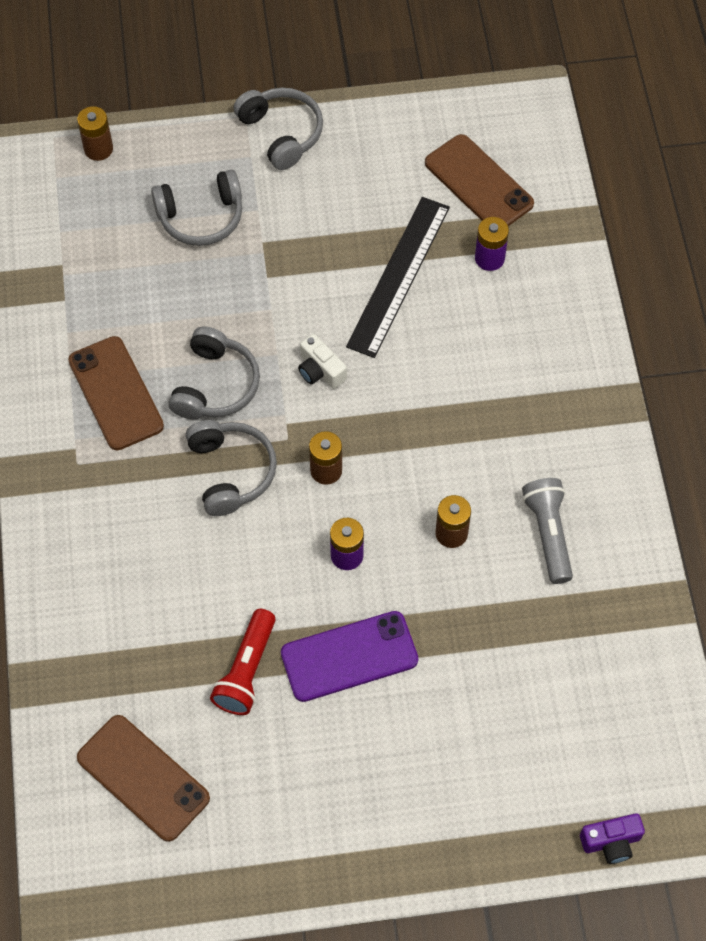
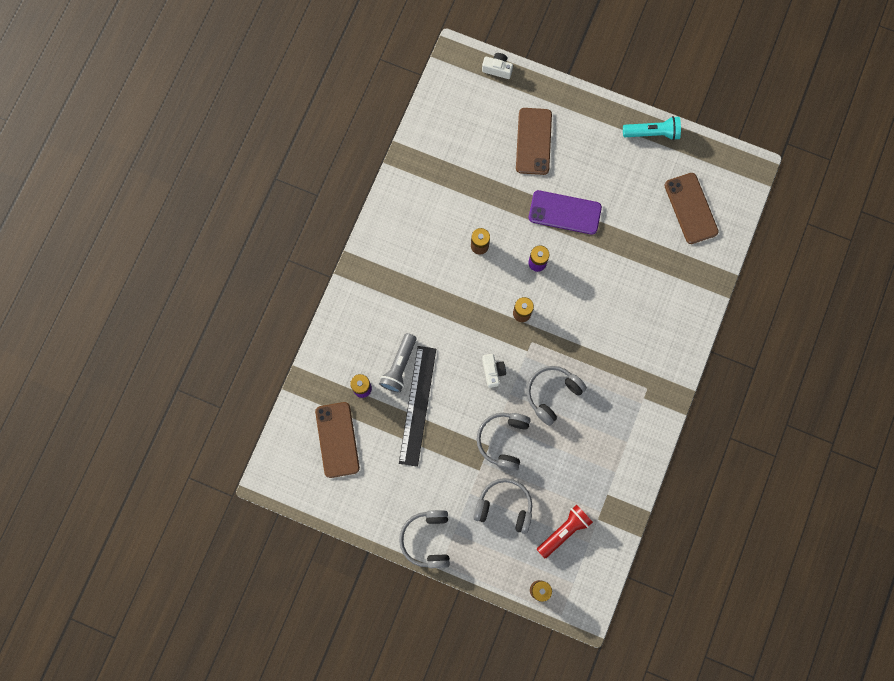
camera: 150 degrees left, 15 degrees up
brown phone [68,336,164,450] -> brown phone moved to [516,108,552,175]
grey headphones [186,420,277,516] -> grey headphones moved to [477,413,531,471]
red flashlight [210,609,276,715] -> red flashlight moved to [537,505,593,558]
black ruler [346,197,450,358] -> black ruler turned 45 degrees counterclockwise [399,346,436,467]
grey flashlight [522,478,573,584] -> grey flashlight moved to [379,333,417,393]
purple camera [580,813,645,864] -> white camera [482,53,513,79]
none -> turquoise flashlight [623,116,681,140]

